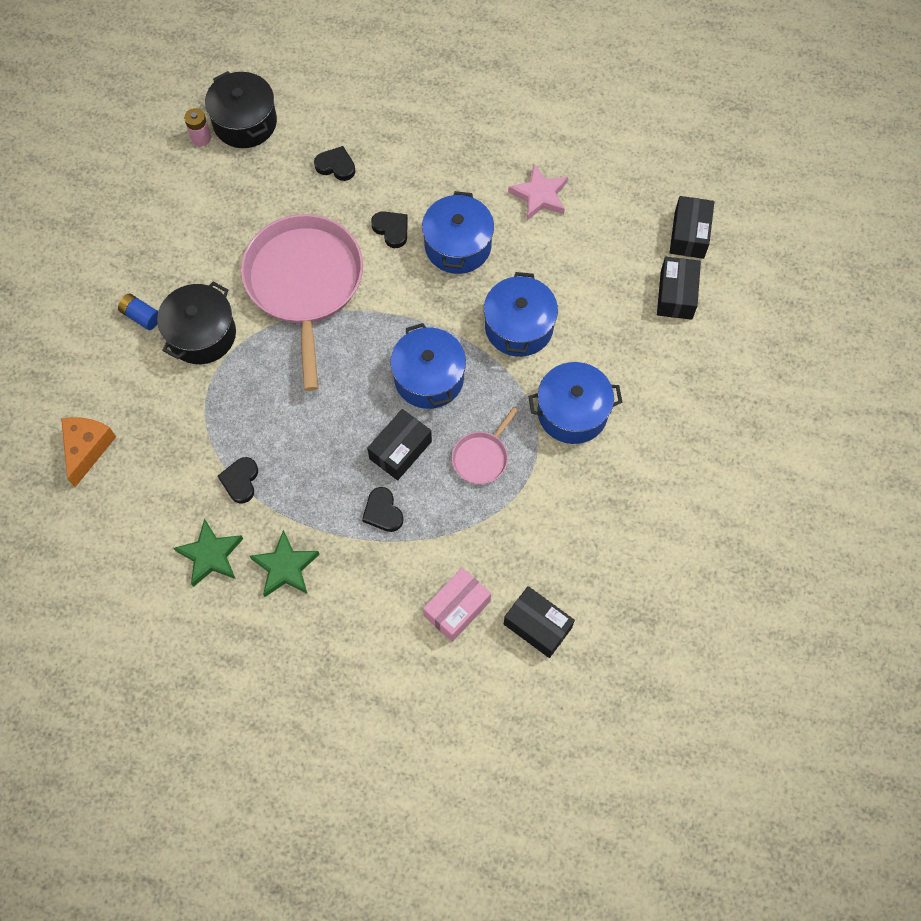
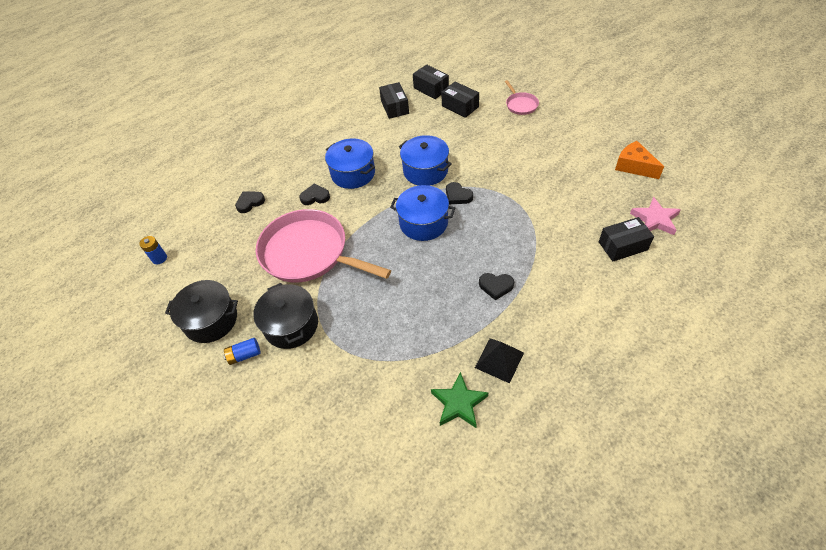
camera: 50 degrees left, 15 degrees down
orange cheese [61,417,116,487] -> orange cheese moved to [615,141,664,179]
pink battery [184,108,211,146] -> blue battery [139,236,167,264]
black pot [205,71,277,148] -> black pot moved to [165,280,238,343]
black heart [218,457,258,504] -> black heart moved to [446,182,473,204]
green star [250,530,320,597] -> black pyramid [475,338,524,383]
black box [367,409,432,480] -> black box moved to [379,82,409,119]
pink box [423,568,491,642] -> none
pink pan [452,407,518,484] -> pink pan moved to [505,80,539,115]
pink star [508,164,568,220] -> pink star moved to [630,197,681,235]
blue pot [528,362,622,444] -> none

